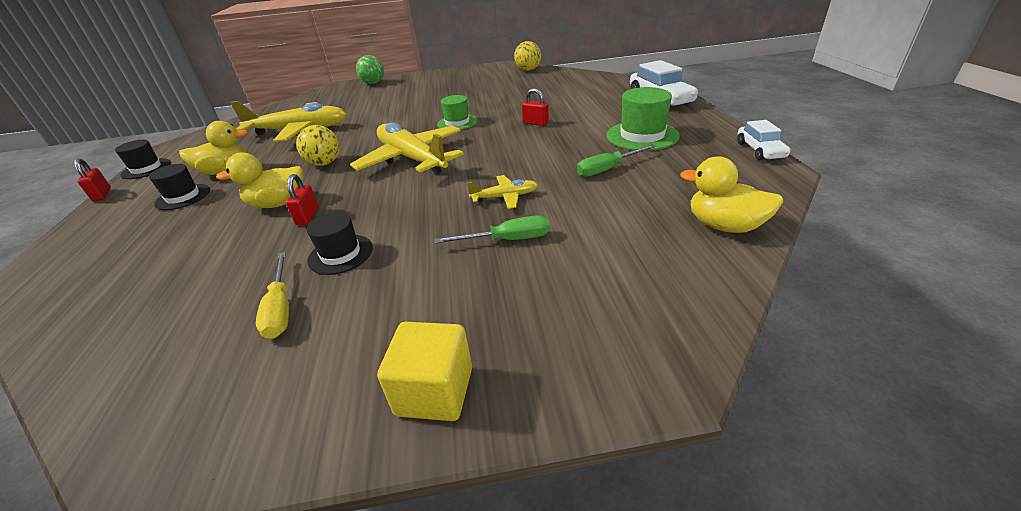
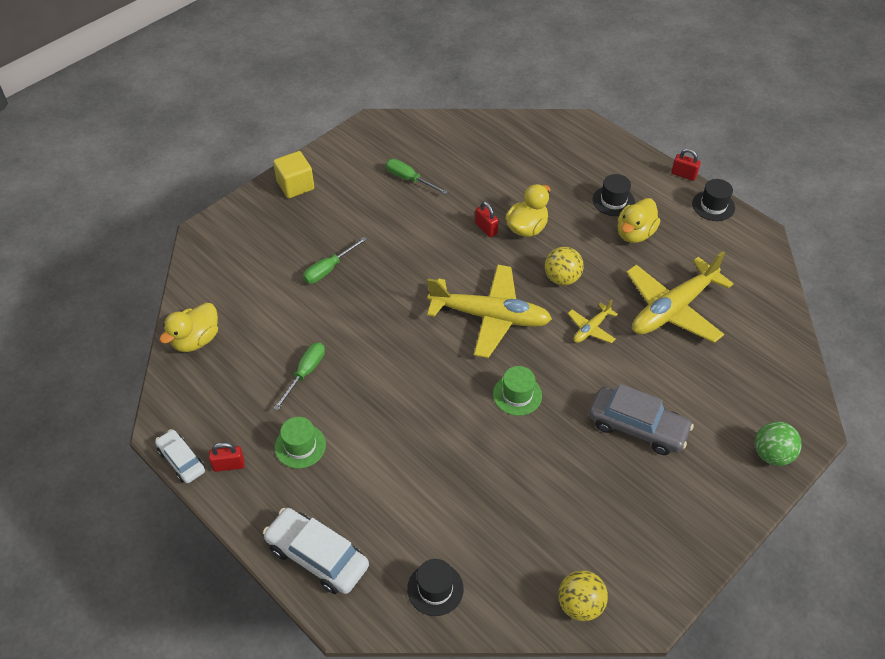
camera: 140 degrees right, 15 degrees up
yellow screwdriver [256,252,289,339] -> green screwdriver [386,159,448,195]
black hat [307,212,373,275] -> black hat moved to [407,559,464,616]
yellow plane [467,175,538,209] -> yellow plane moved to [568,300,618,343]
red padlock [522,88,549,126] -> red padlock moved to [209,442,245,472]
green hat [606,87,680,151] -> green hat [275,417,326,468], size x0.66
yellow duck [680,156,784,233] -> yellow duck turned 135 degrees clockwise [159,303,218,352]
none -> grey car [589,384,694,455]

